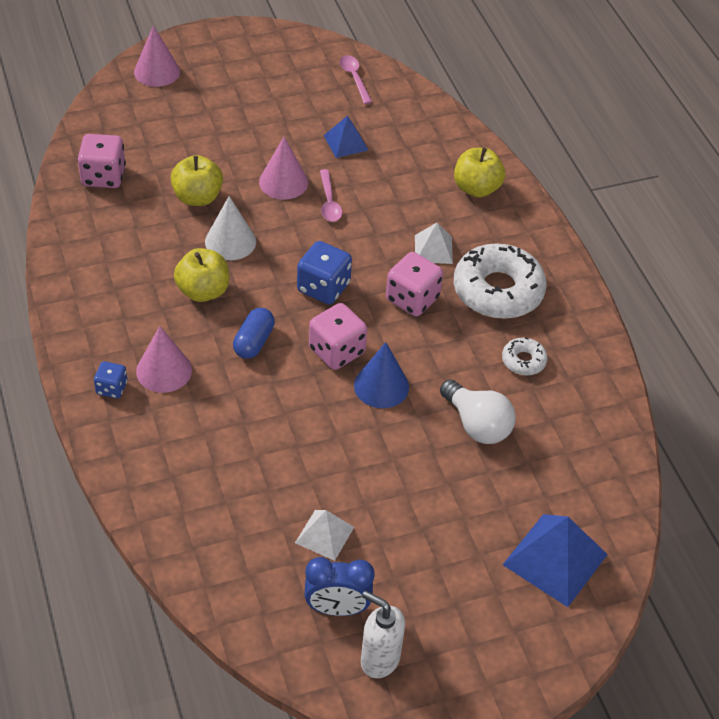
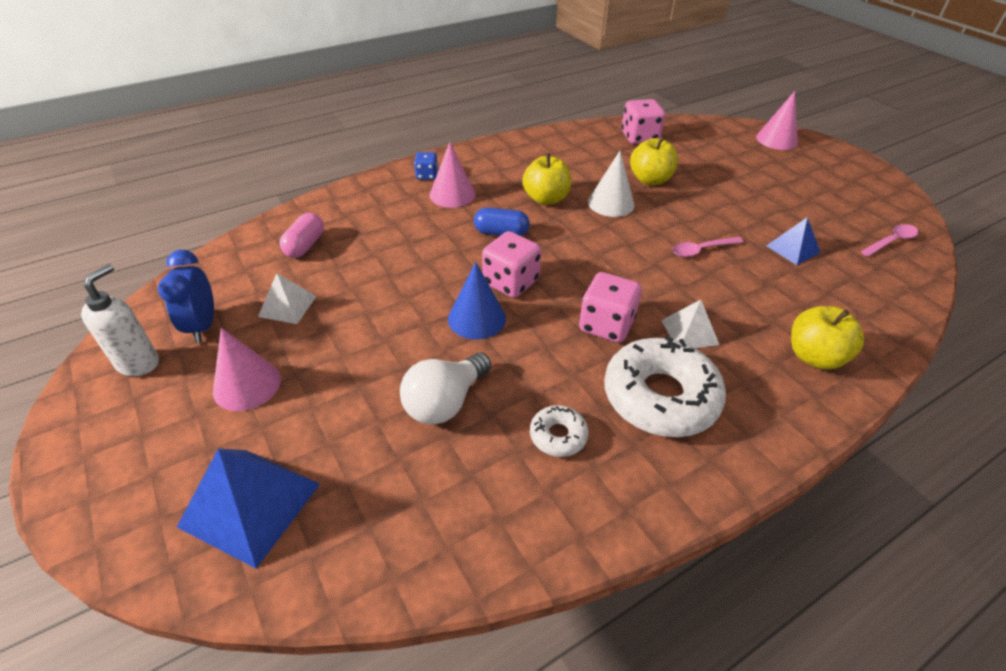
camera: 80 degrees right, 5 degrees down
pink cone [259,137,308,200] -> pink cone moved to [213,328,281,411]
blue dice [297,241,352,305] -> none
none -> pink capsule [279,213,324,258]

